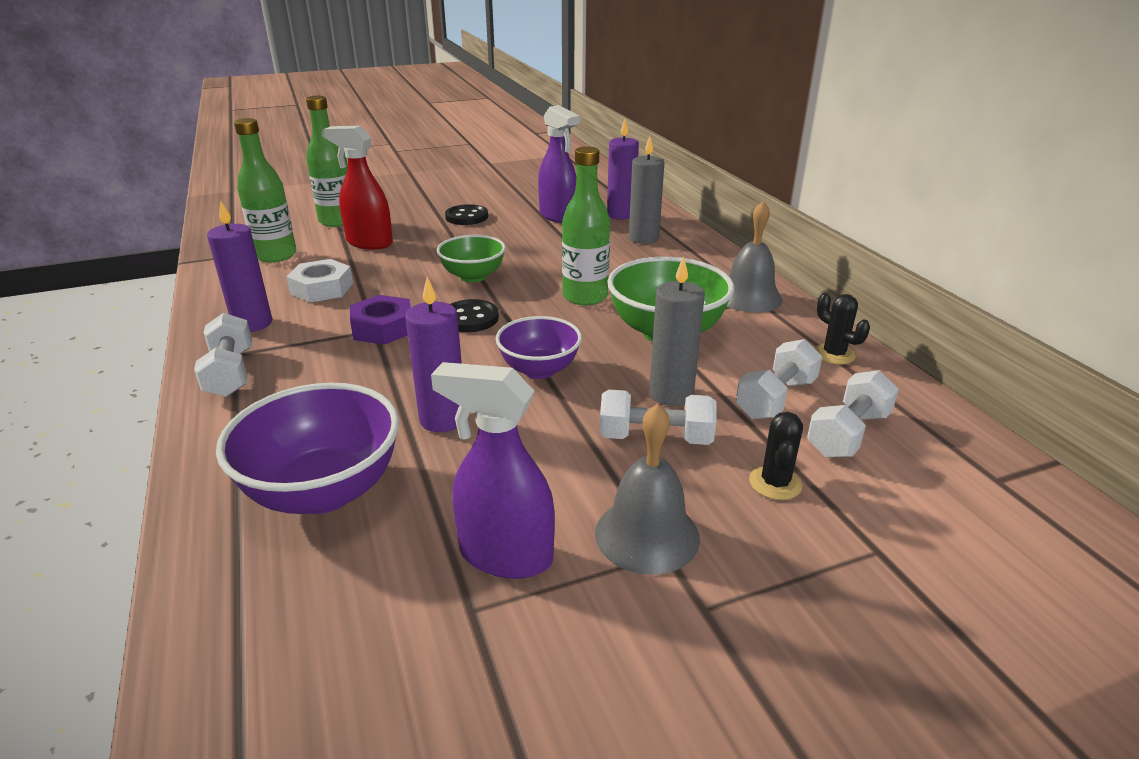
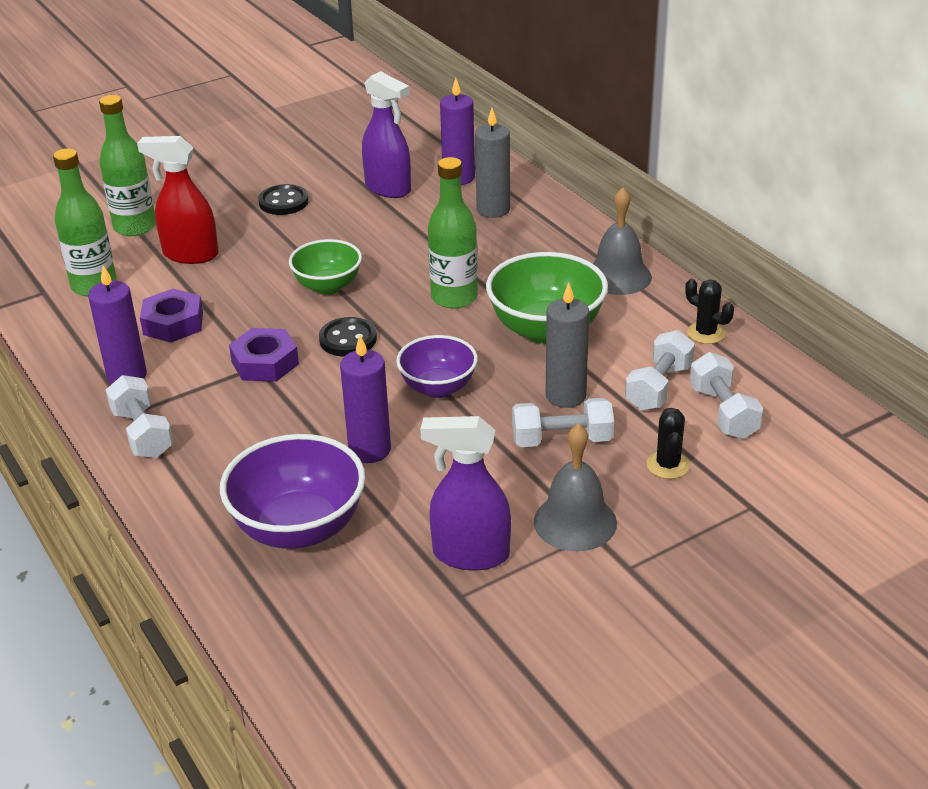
camera: 10 degrees left, 5 degrees up
white nut [286,259,353,303] -> purple nut [140,289,203,343]
white dumbbell [807,370,899,458] -> white dumbbell turned 45 degrees counterclockwise [690,352,763,439]

